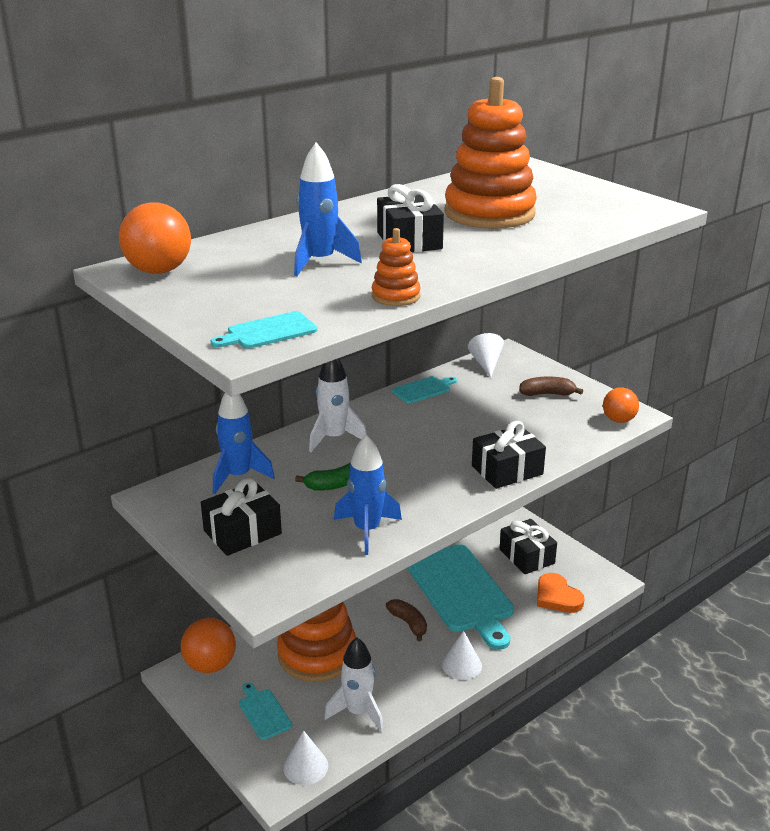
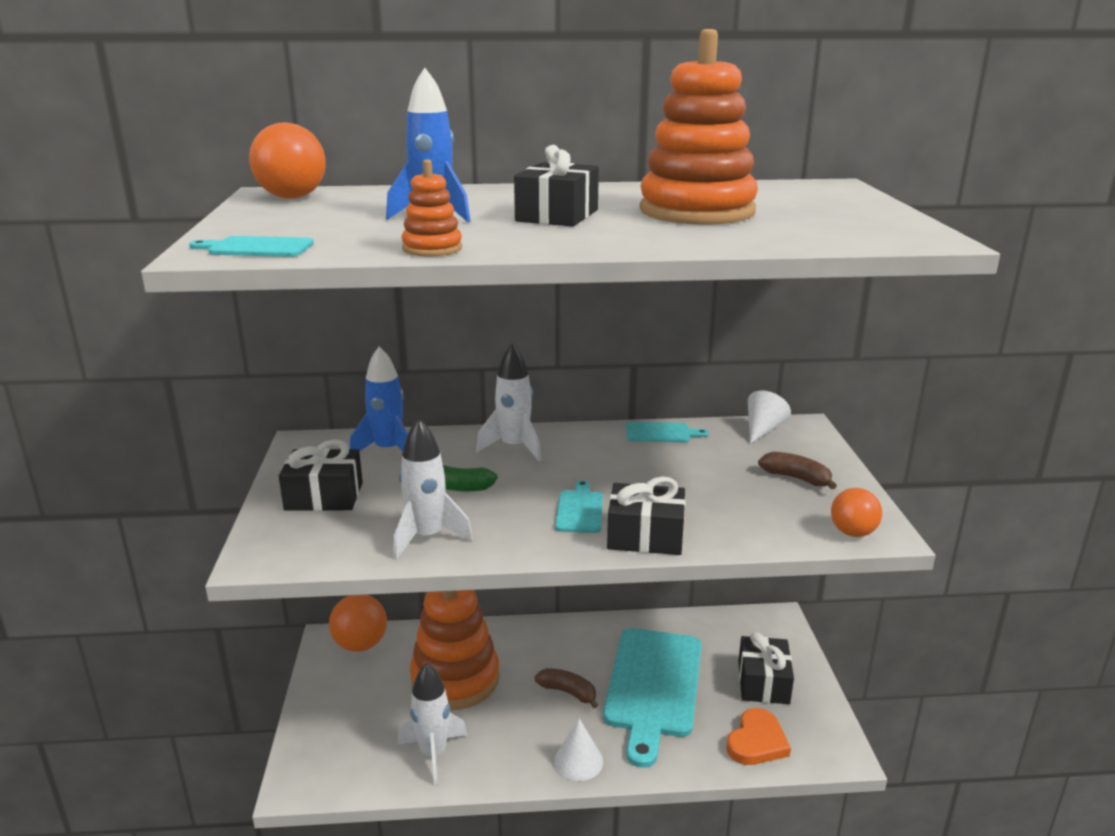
camera: 35 degrees right, 5 degrees down
turquoise cutting board [239,683,292,740] -> turquoise cutting board moved to [555,480,603,533]
white cone [283,731,328,785] -> none
blue rocket [334,435,402,555] -> white rocket [393,418,473,560]
brown banana [386,599,427,641] -> brown banana turned 60 degrees counterclockwise [535,668,598,708]
orange heart [537,573,584,613] -> orange heart turned 150 degrees counterclockwise [726,708,791,765]

